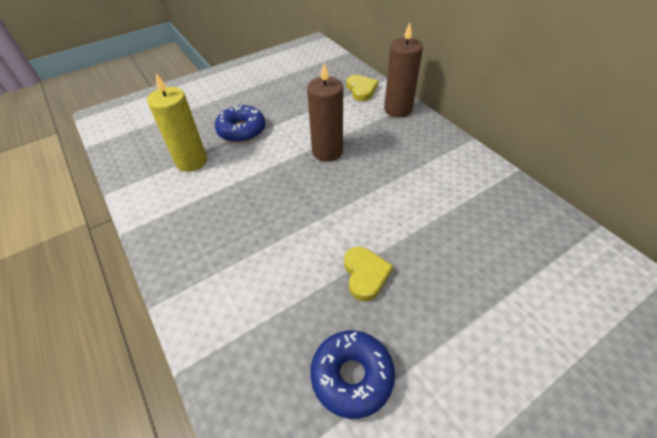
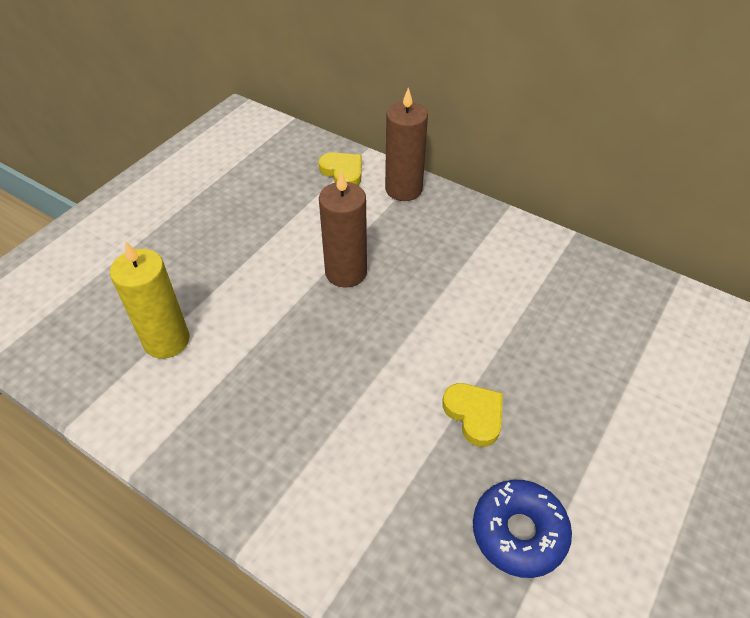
camera: 25 degrees left, 0 degrees up
blue donut [215,105,265,143] -> none

